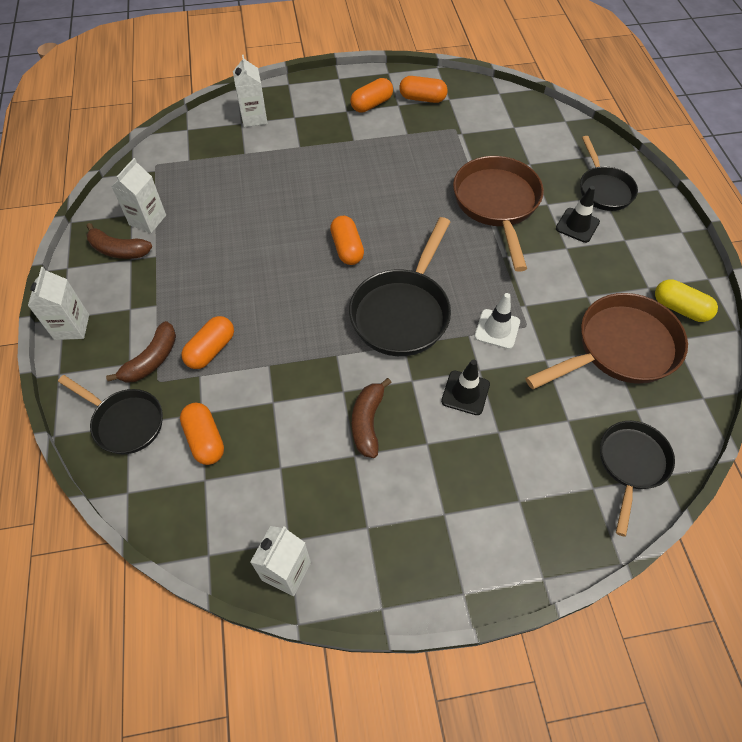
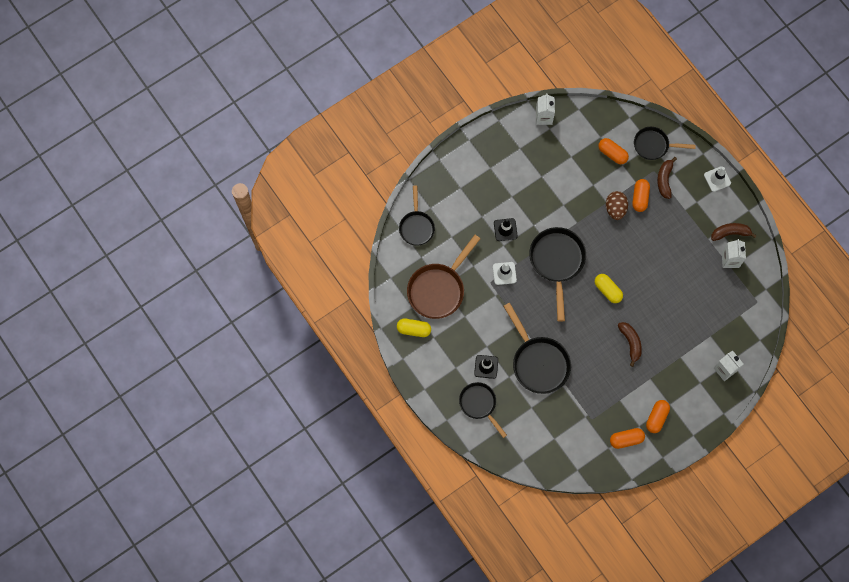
camera: 155 degrees right, 15 degrees up
white carton [28,267,89,340] -> white traffic cone [704,166,731,192]
orange capsule [330,216,364,265] -> yellow capsule [595,274,623,303]
brown banana [352,378,392,458] -> brown banana moved to [618,322,642,367]
brown pan [453,156,544,272] -> black pan [503,303,571,394]
none -> brown egg [606,191,628,220]

